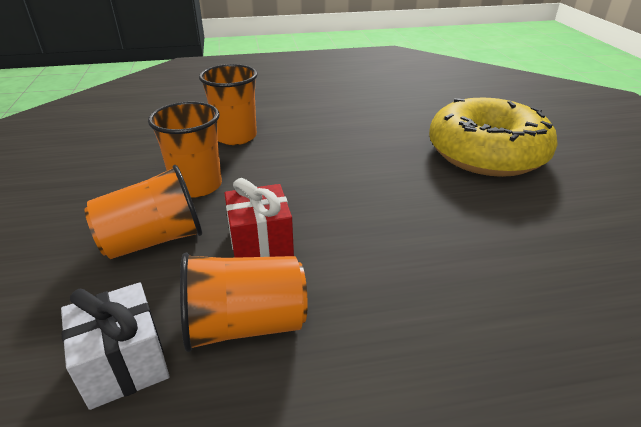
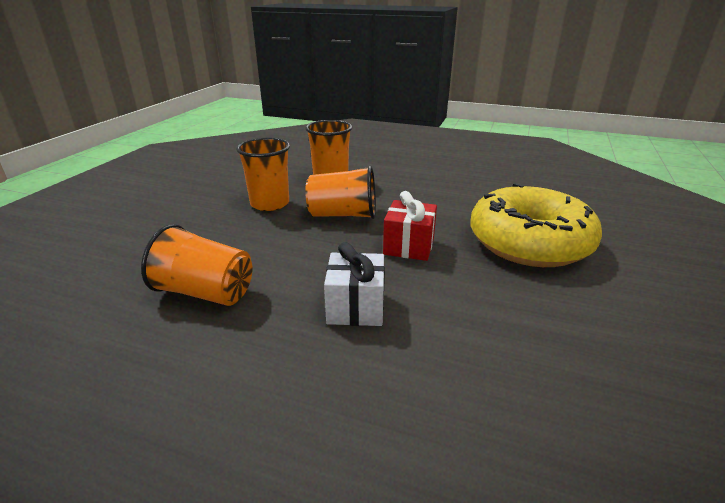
camera: 30 degrees right, 5 degrees down
white gift [61,282,169,410] -> white gift moved to [324,242,385,326]
orange cup [85,165,202,259] -> orange cup moved to [305,165,376,219]
red gift [224,178,294,258] -> red gift moved to [383,191,437,261]

